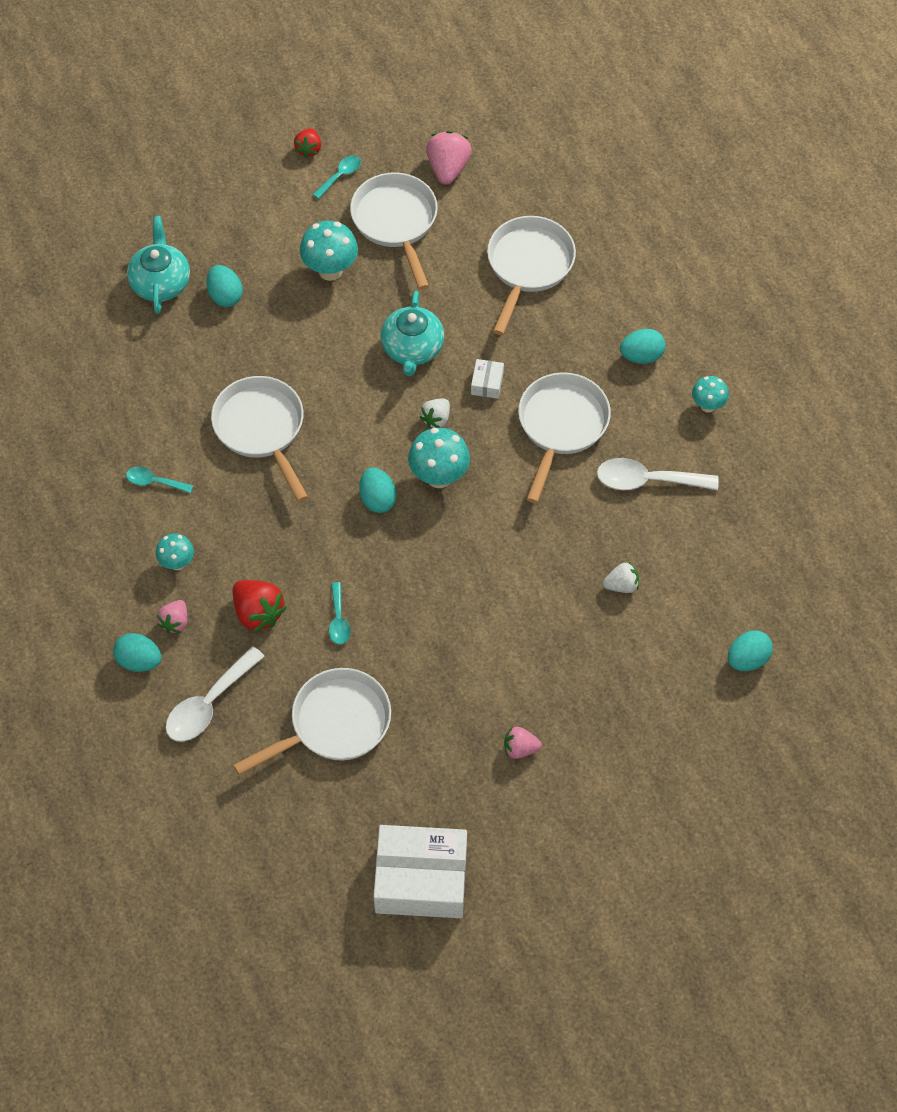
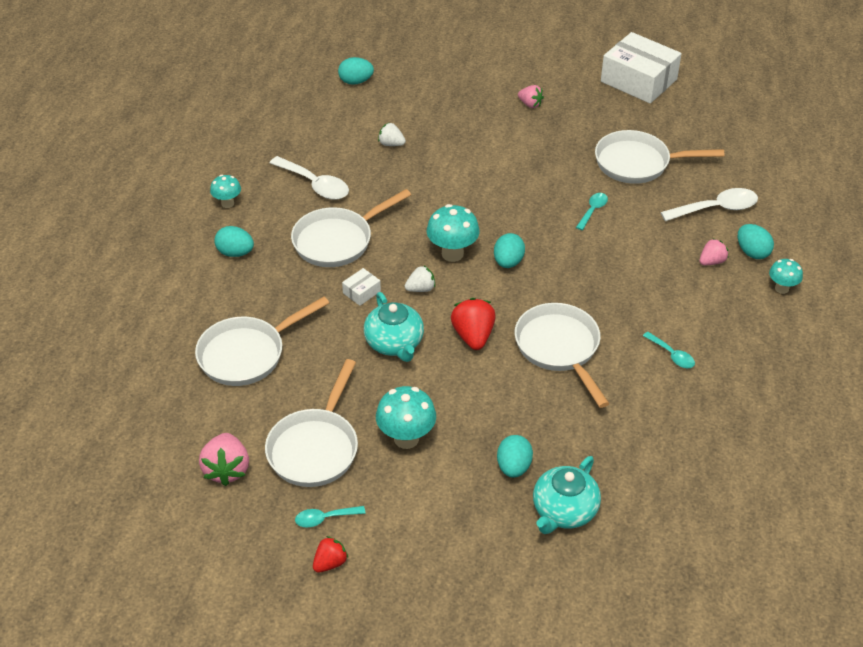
camera: 145 degrees left, 15 degrees down
turquoise mushroom [156,533,194,570] -> turquoise mushroom moved to [769,259,803,294]
white pan [211,376,308,502] -> white pan turned 150 degrees clockwise [515,303,610,408]
red strawberry [233,580,286,633] -> red strawberry moved to [451,298,496,350]
turquoise teapot [381,291,444,376] -> turquoise teapot turned 120 degrees clockwise [364,292,424,362]
pink strawberry [426,131,472,185] -> pink strawberry turned 45 degrees counterclockwise [199,433,249,486]

